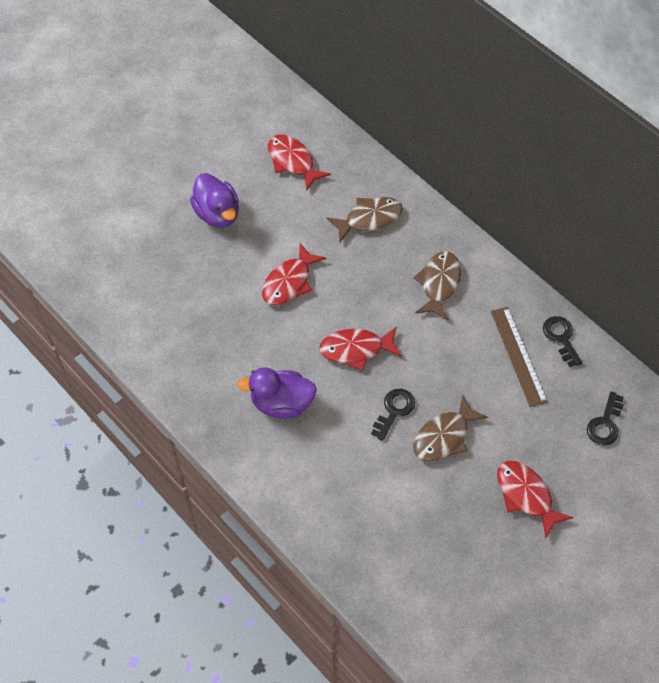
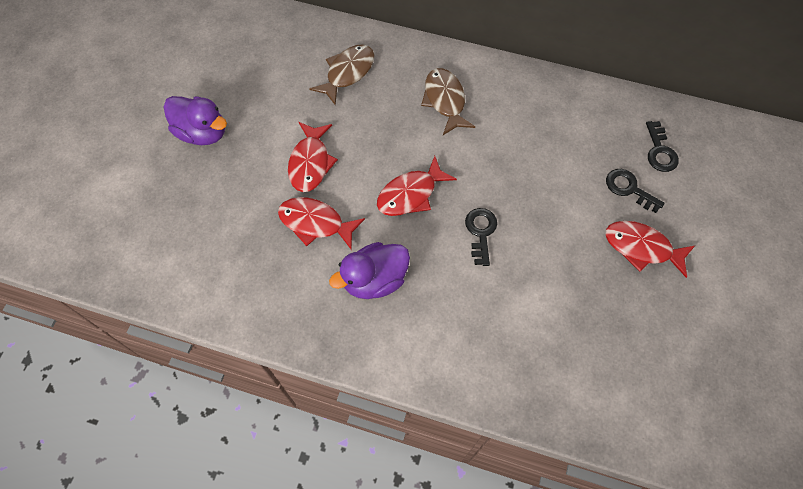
camera: 30 degrees left, 5 degrees up
red fish [268,135,331,191] -> red fish moved to [278,197,365,250]
brown fish [413,395,488,461] -> none
brown ruler [491,307,548,407] -> none
black key [543,316,583,367] -> black key moved to [606,169,665,213]

